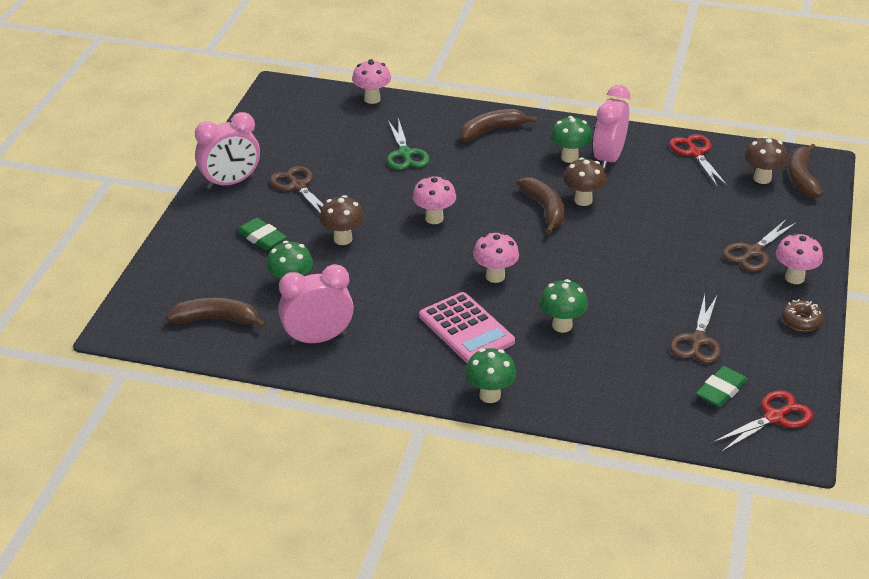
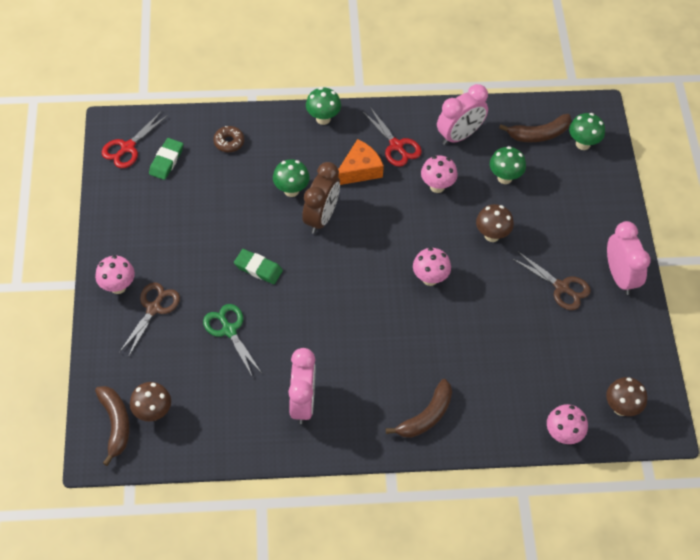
camera: 160 degrees right, 20 degrees up
pink clock [195,112,260,189] -> pink clock turned 120 degrees clockwise [607,221,650,295]
green eraser [237,218,287,250] -> green eraser moved to [234,249,283,284]
green scissors [387,118,430,170] -> green scissors moved to [203,304,261,378]
pink calculator [419,292,515,363] -> orange cheese [338,139,384,185]
pink mushroom [473,232,519,283] -> pink mushroom moved to [421,155,458,193]
brown banana [516,177,565,234] -> none
green mushroom [551,116,592,163] -> green mushroom moved to [569,113,605,150]
brown mushroom [563,158,607,206] -> brown mushroom moved to [606,377,647,416]
red scissors [669,134,727,186] -> red scissors moved to [362,107,422,167]
brown scissors [670,295,721,363] -> none
brown donut [782,299,824,331] -> brown donut moved to [213,126,244,152]
none -> brown clock [302,162,340,234]

